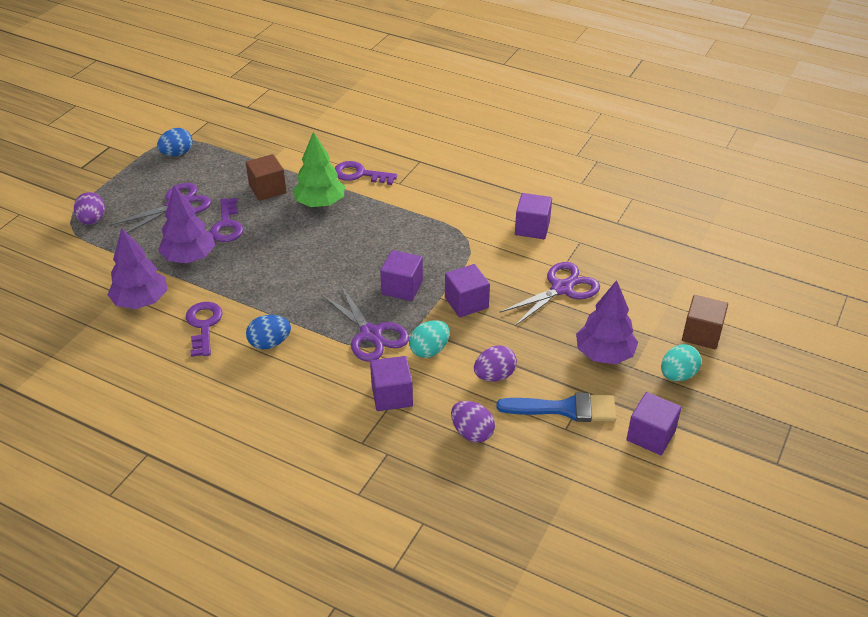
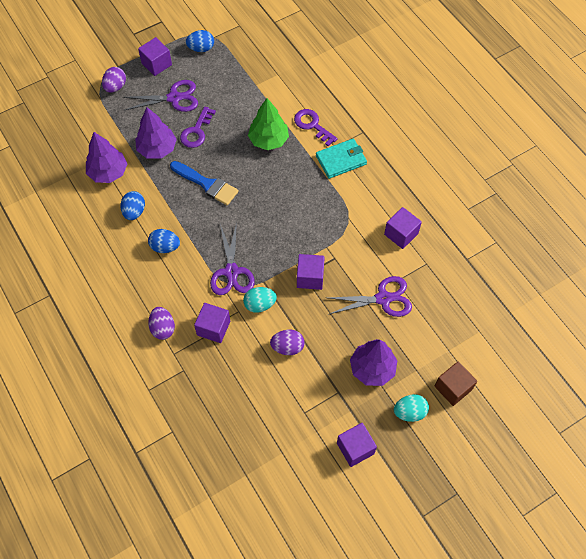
camera: 30 degrees right, 20 degrees up
purple key [186,302,222,357] -> blue egg [120,191,145,220]
brown cube [246,154,286,201] -> none
purple cube [380,250,423,301] -> purple cube moved to [138,37,172,76]
purple egg [451,401,495,443] -> purple egg moved to [148,307,175,340]
blue brush [497,392,616,422] -> blue brush moved to [170,161,239,205]
none -> turquoise wallet [316,139,367,179]

